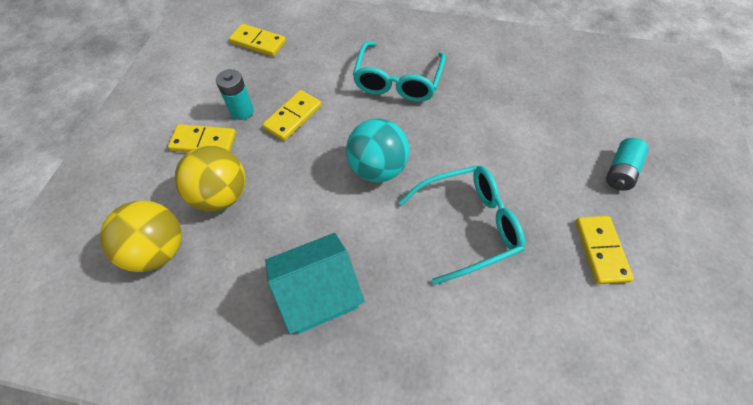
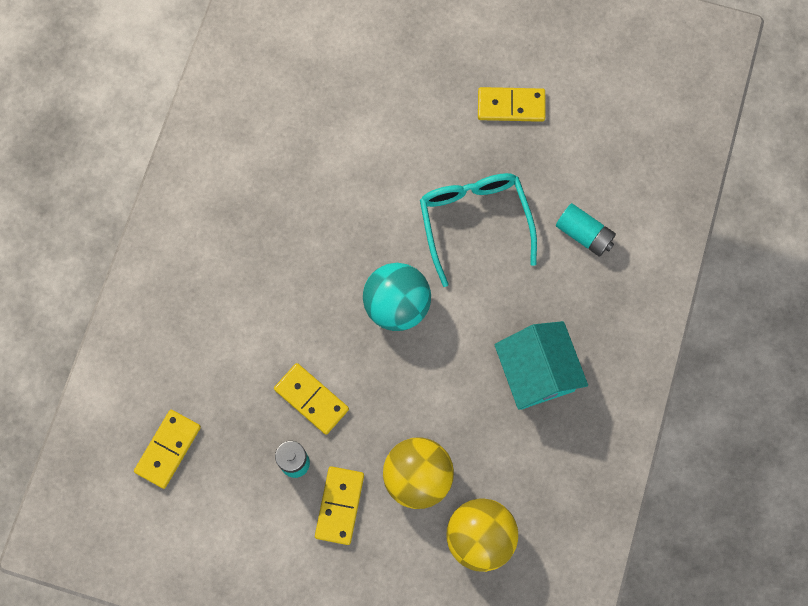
camera: 85 degrees left, 15 degrees up
turquoise glasses [353,41,446,102] -> none
turquoise battery [606,138,649,191] -> turquoise battery moved to [556,203,616,257]

